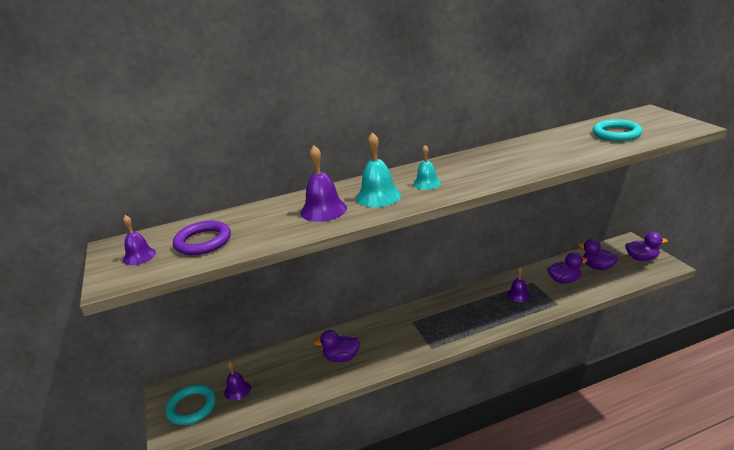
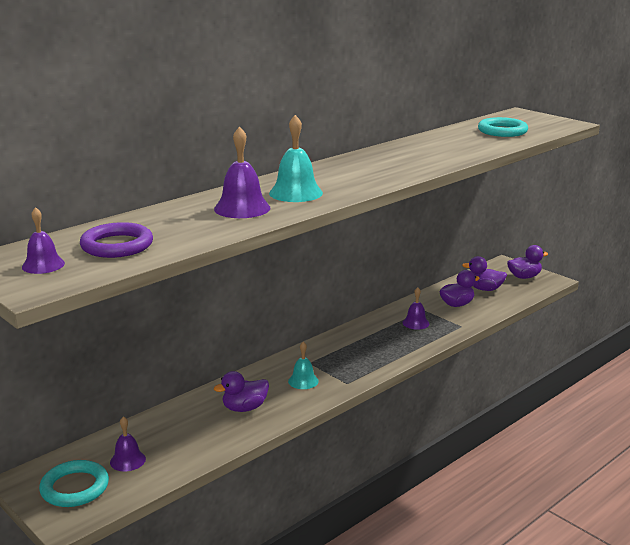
camera: 25 degrees left, 5 degrees down
turquoise bell [413,145,441,190] -> turquoise bell moved to [288,342,319,389]

